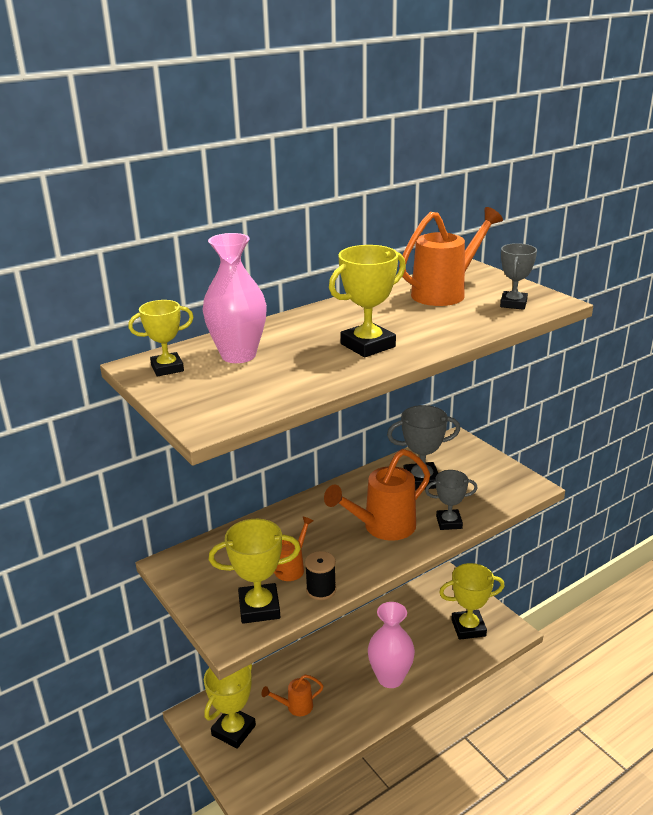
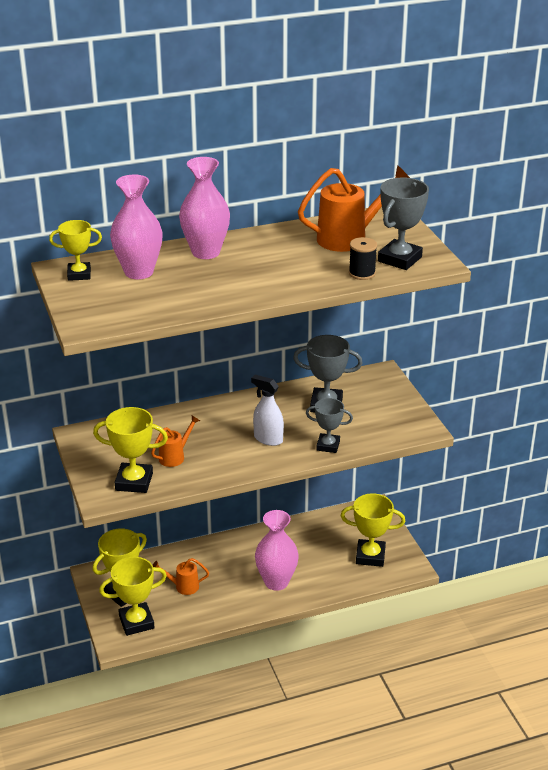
camera: 15 degrees right, 5 degrees up
black spool [305,551,336,600] -> black spool moved to [349,237,377,280]
orange watering can [324,449,430,541] -> white spray bottle [251,375,284,446]
yellow trophy [329,245,406,357] -> yellow trophy moved to [99,557,167,636]
grey trophy [500,243,537,310] -> grey trophy [378,178,429,270], size x1.51
none -> pink vase [179,157,230,259]

